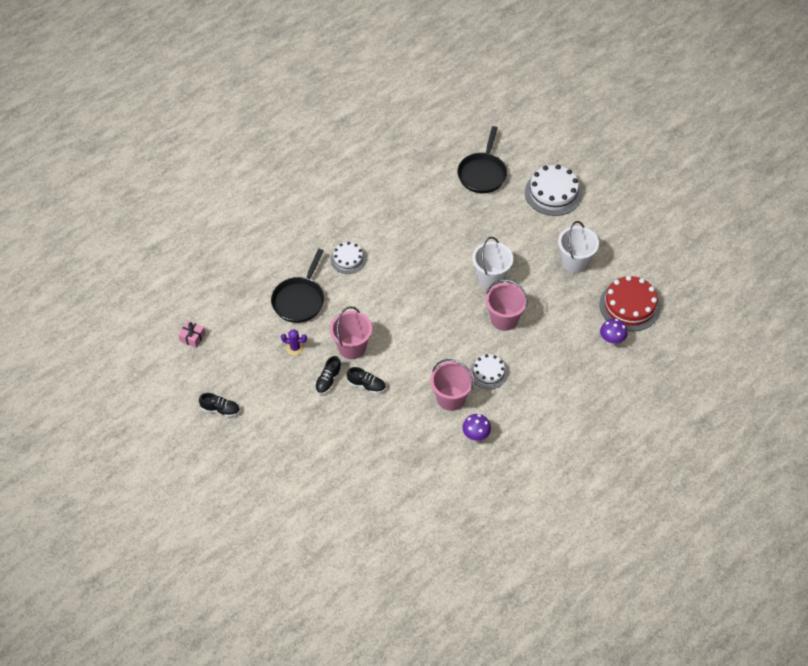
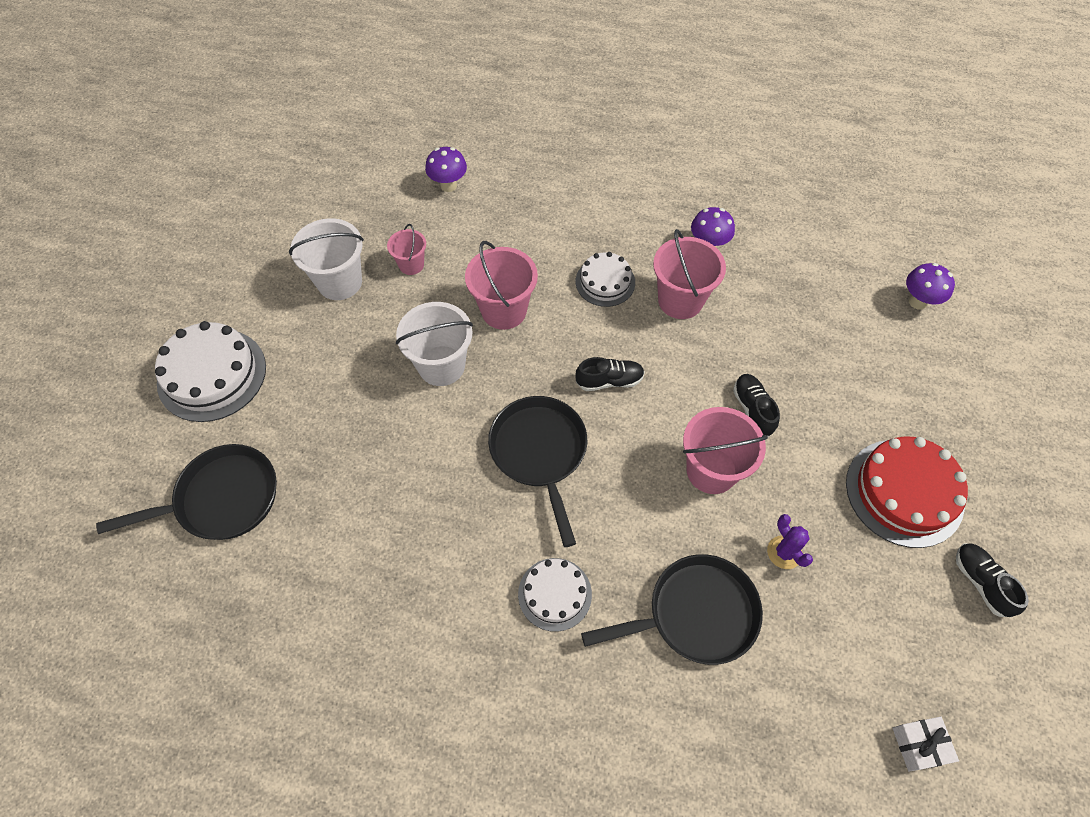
camera: 125 degrees left, 5 degrees up
pink gift [178,321,205,348] -> white gift [892,717,959,772]
black shoe [315,356,342,394] -> black shoe moved to [576,357,645,391]
red cake [599,276,661,331] -> red cake moved to [846,436,968,548]
none -> pink bucket [387,224,426,275]
none -> black pan [488,396,587,547]
none -> purple mushroom [906,263,955,310]

